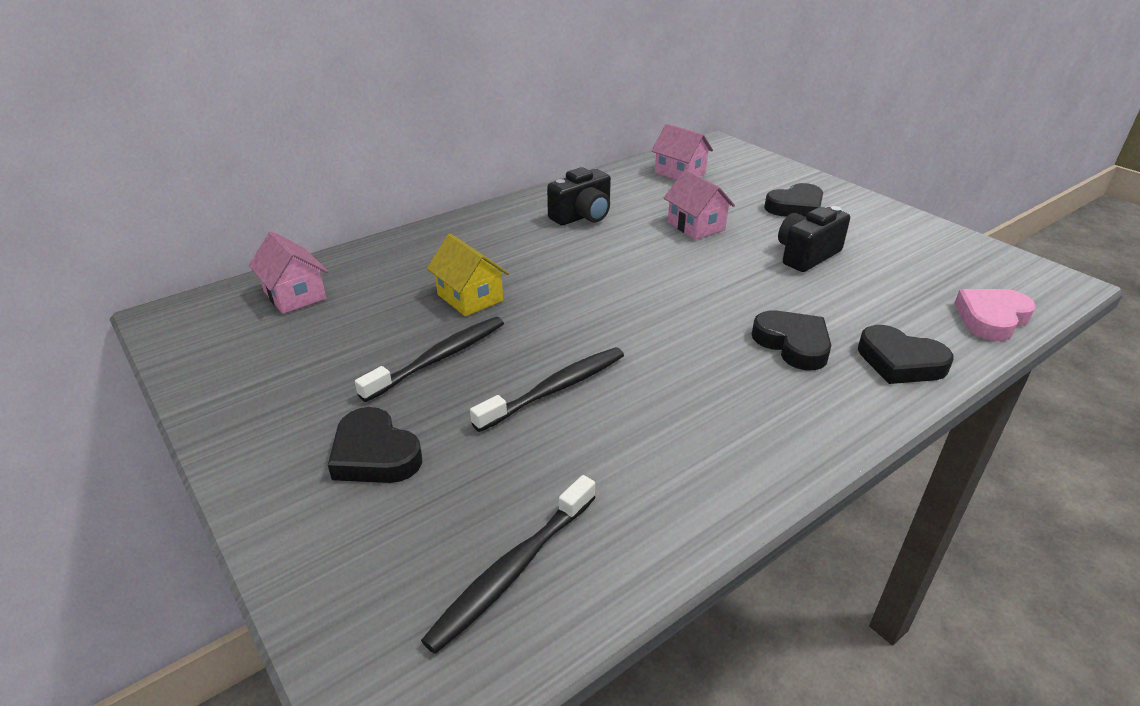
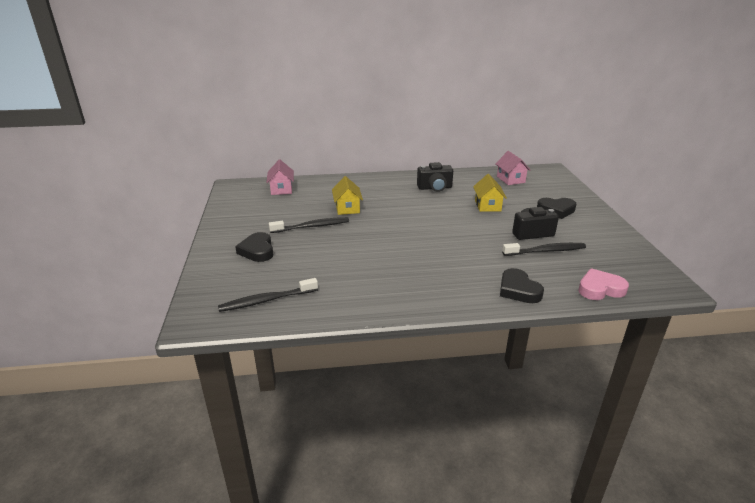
camera: 30 degrees right, 5 degrees down
black toothbrush [470,347,624,432] -> black toothbrush moved to [502,243,586,256]
pink house [664,169,735,240] -> yellow house [473,174,507,212]
black heart [752,310,831,370] -> none

